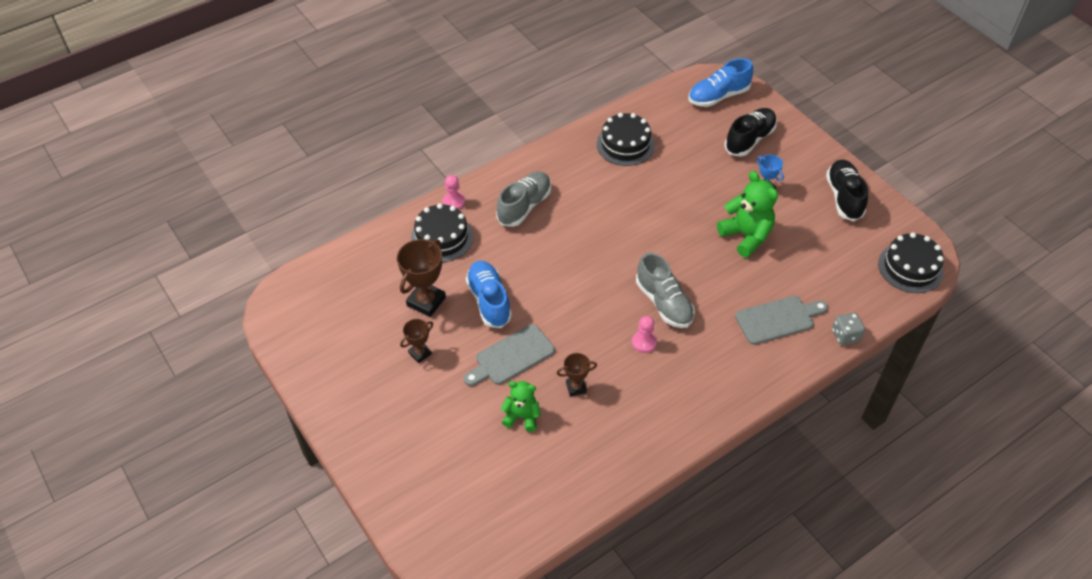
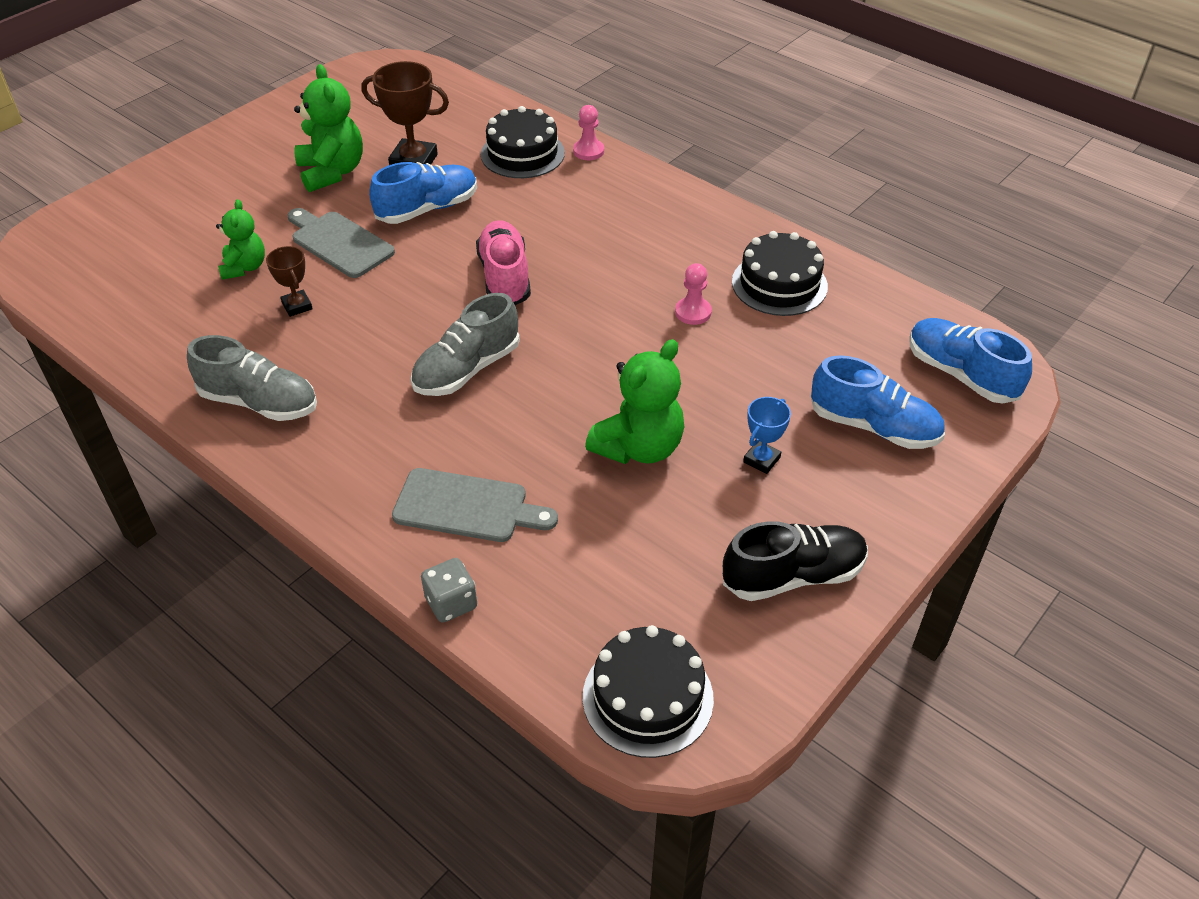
camera: 75 degrees right, 5 degrees down
brown trophy [400,319,433,363] -> green teddy bear [294,64,363,192]
grey shoe [496,171,551,227] -> grey shoe moved to [187,335,317,421]
pink pawn [632,316,657,353] -> pink pawn moved to [675,263,712,325]
black shoe [725,108,777,157] -> blue shoe [811,355,945,449]
grey cutting board [735,296,828,345] -> grey cutting board turned 45 degrees counterclockwise [392,468,558,542]
none -> pink shoe [476,220,531,305]

